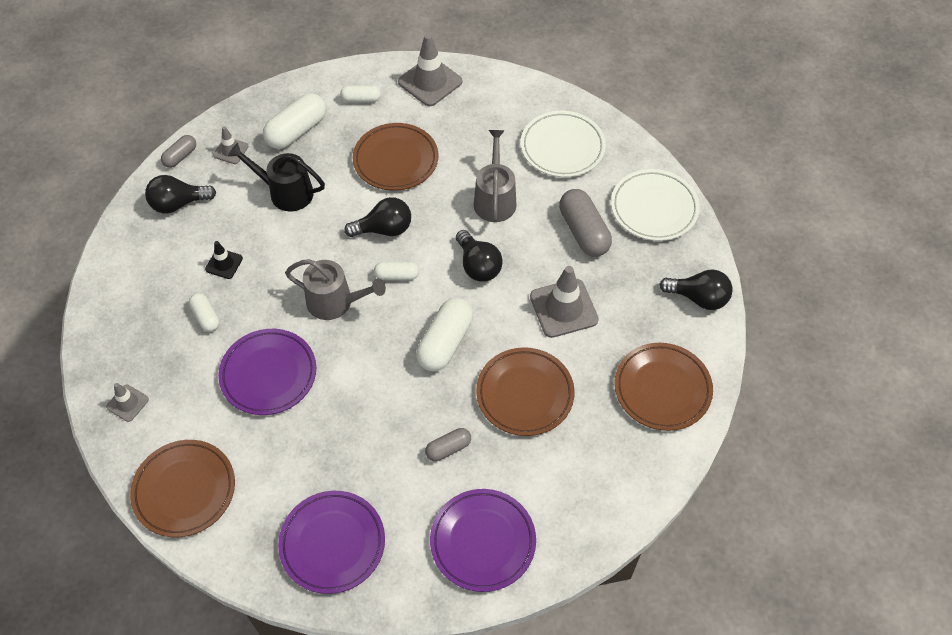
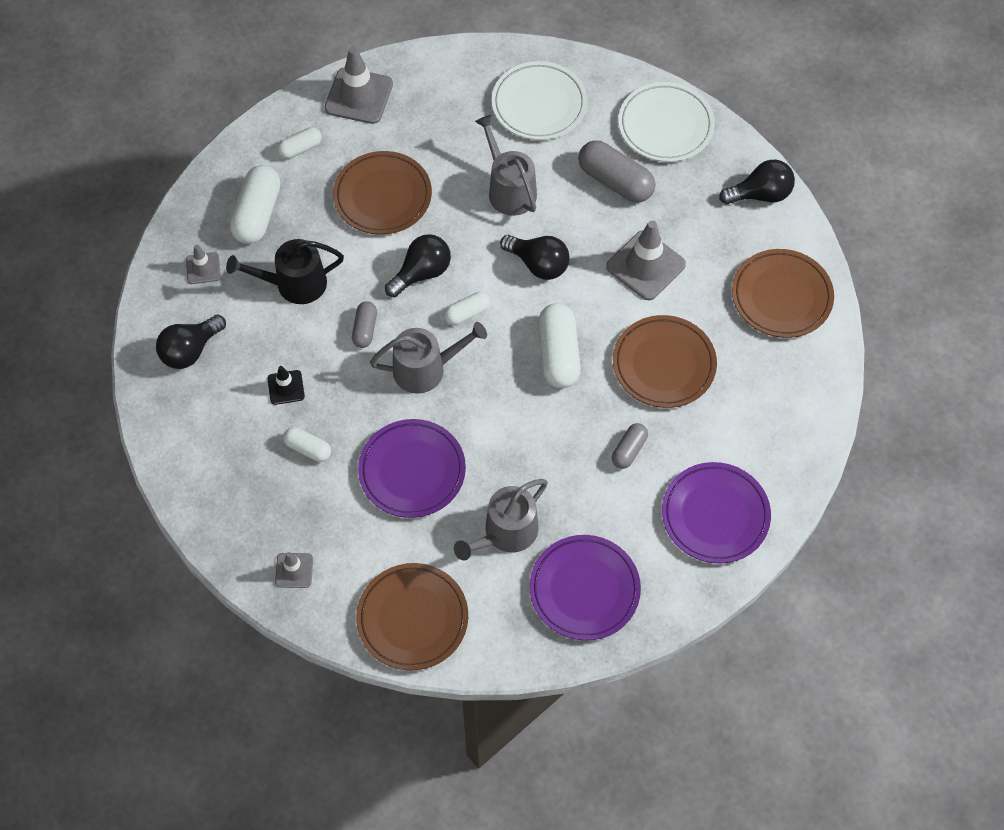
camera: 30 degrees left, 5 degrees up
grey capsule [161,135,196,168] -> grey capsule moved to [352,301,377,348]
none -> grey watering can [454,479,548,560]

